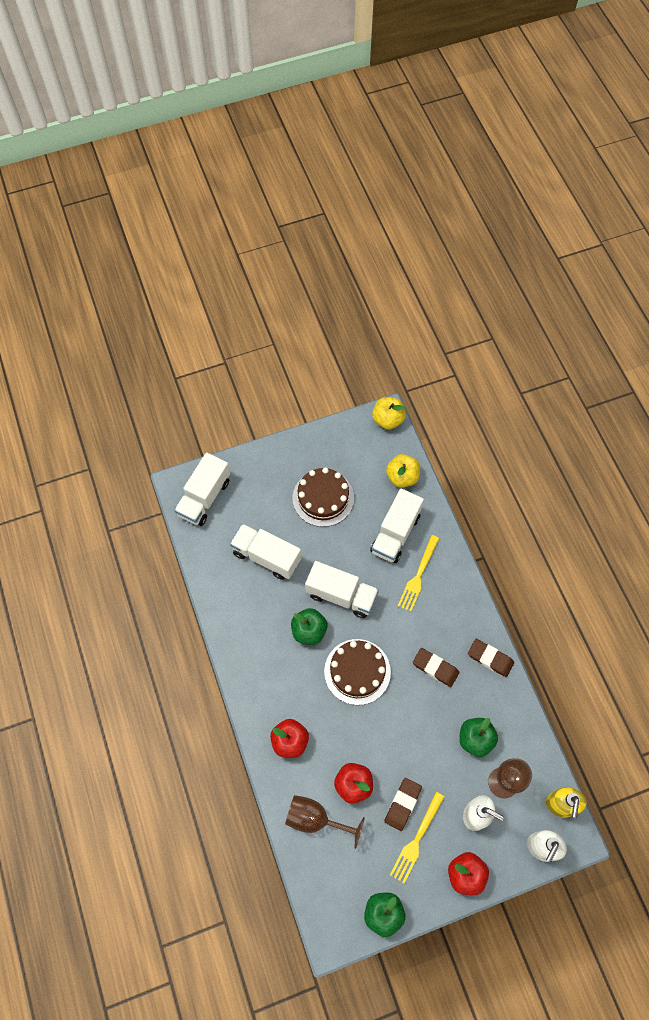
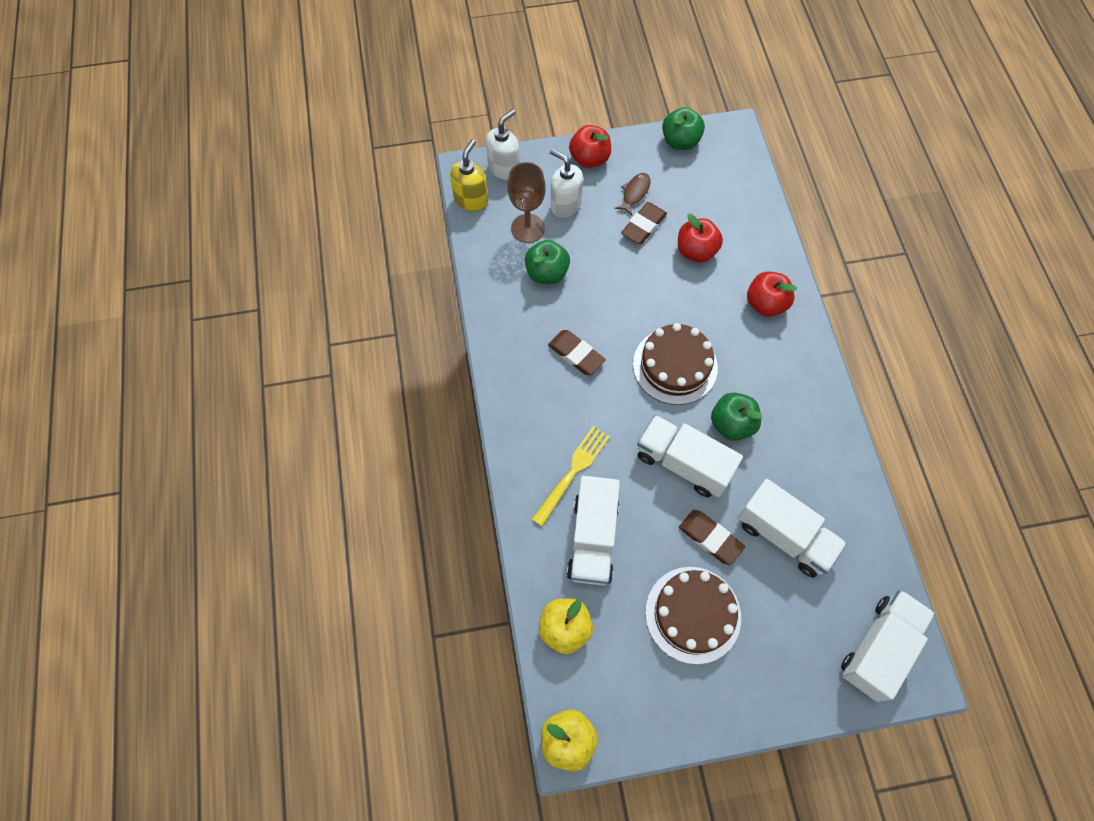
camera: 170 degrees left, 0 degrees up
brown goblet [285,795,365,849] -> none
white truck [370,488,424,563] -> white truck turned 150 degrees clockwise [567,476,620,586]
yellow fork [390,792,445,883] -> brown fish [615,173,650,216]
brown eraser [468,639,514,677] -> brown eraser moved to [679,510,745,565]

